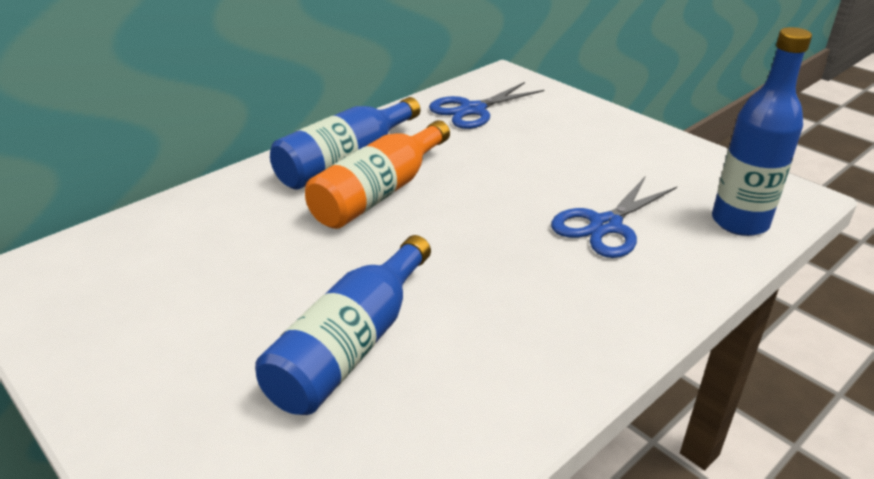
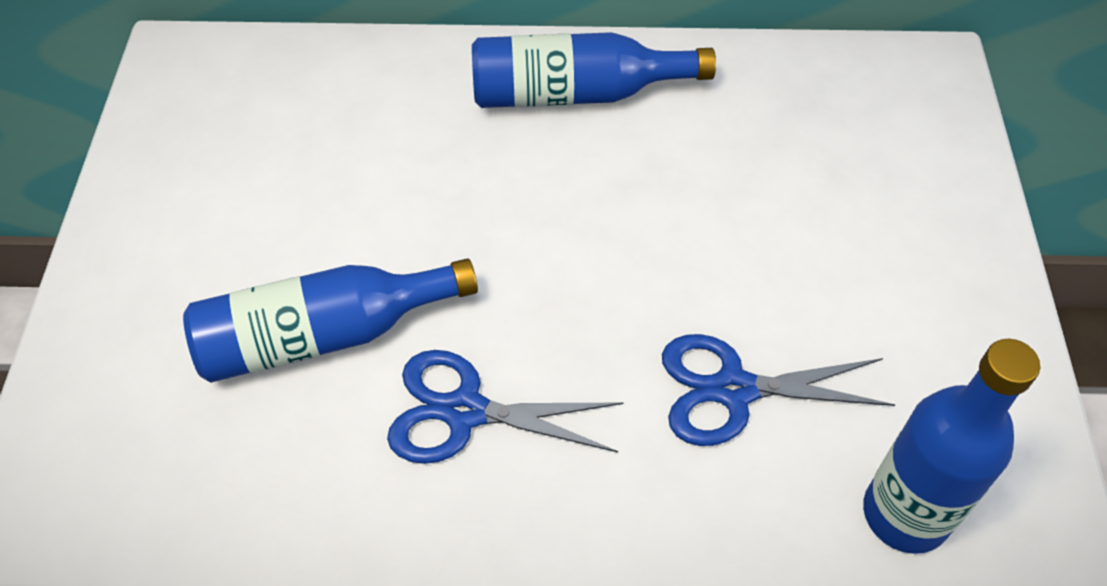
camera: 45 degrees right, 20 degrees up
orange bottle [305,120,450,229] -> none
blue scissors [429,82,544,129] -> blue scissors moved to [387,350,623,464]

